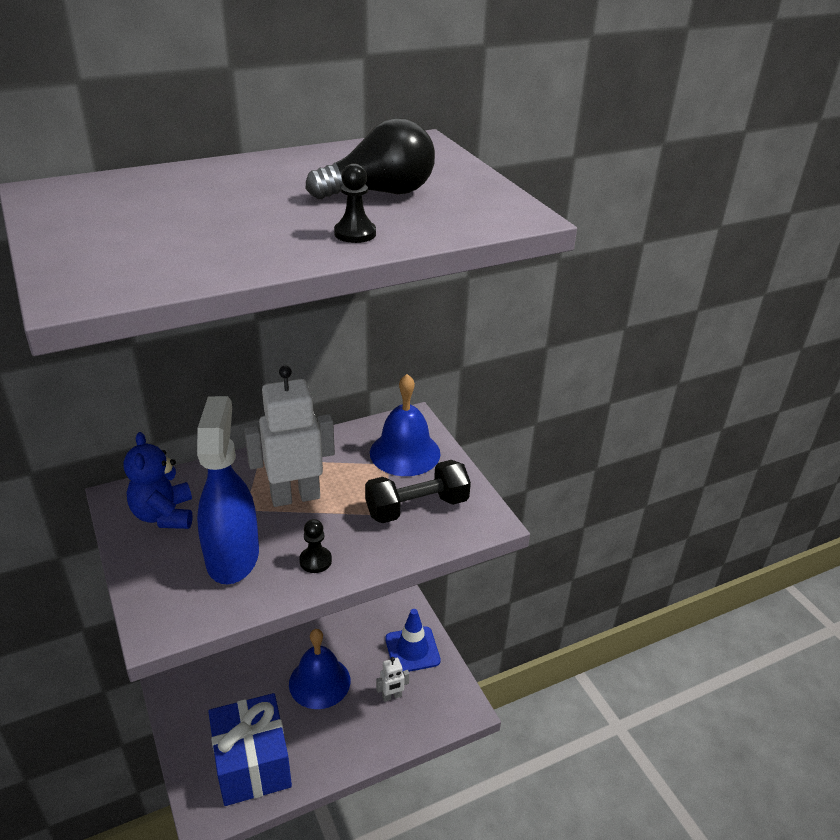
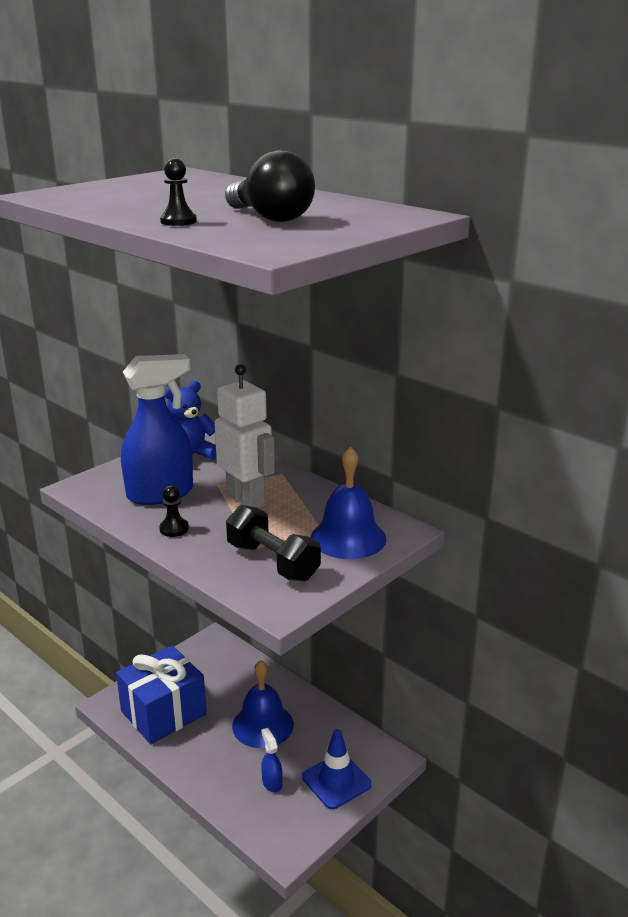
camera: 70 degrees right, 10 degrees down
white robot [376,657,409,702] -> blue spray bottle [261,728,283,793]

